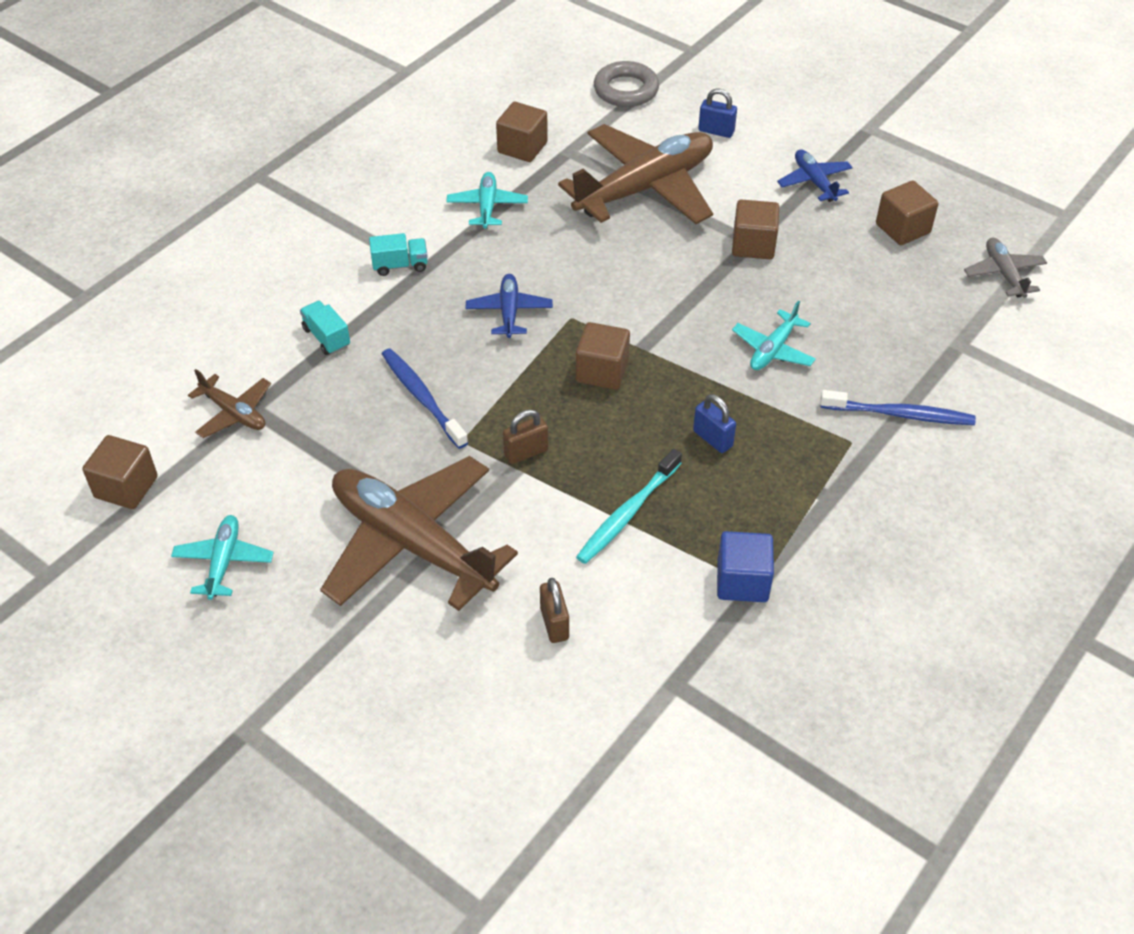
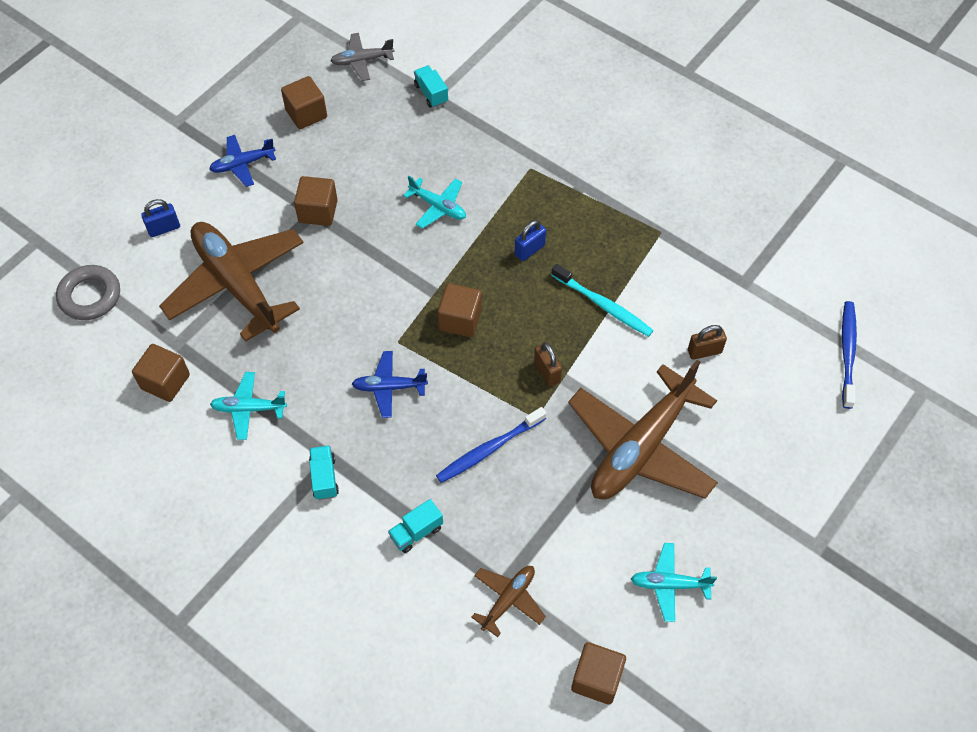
camera: 90 degrees left, 10 degrees up
blue padlock [698,88,737,138] -> blue padlock turned 45 degrees clockwise [141,199,180,237]
blue cube [717,531,774,602] -> none
blue toothbrush [820,390,976,425] -> blue toothbrush moved to [842,301,857,409]
none -> turquoise truck [414,65,448,108]

